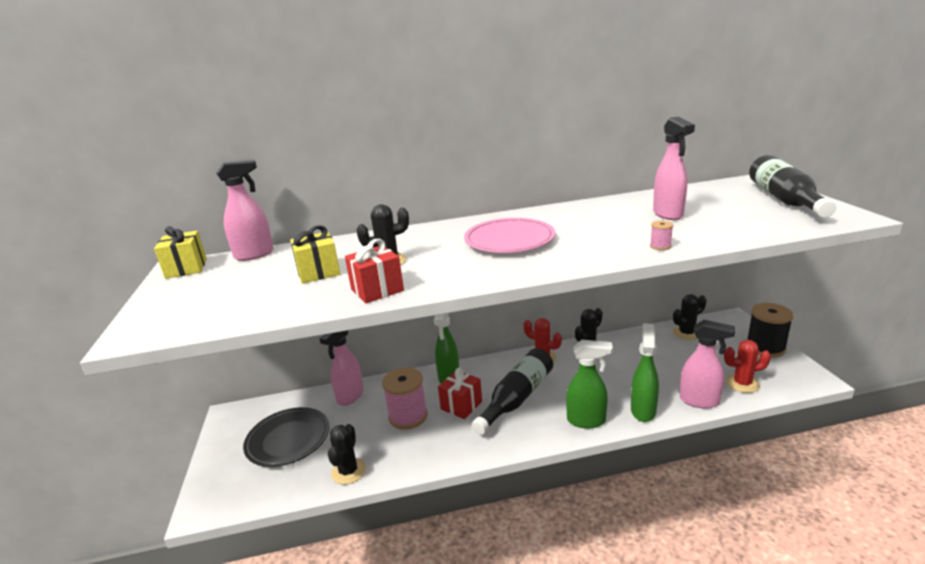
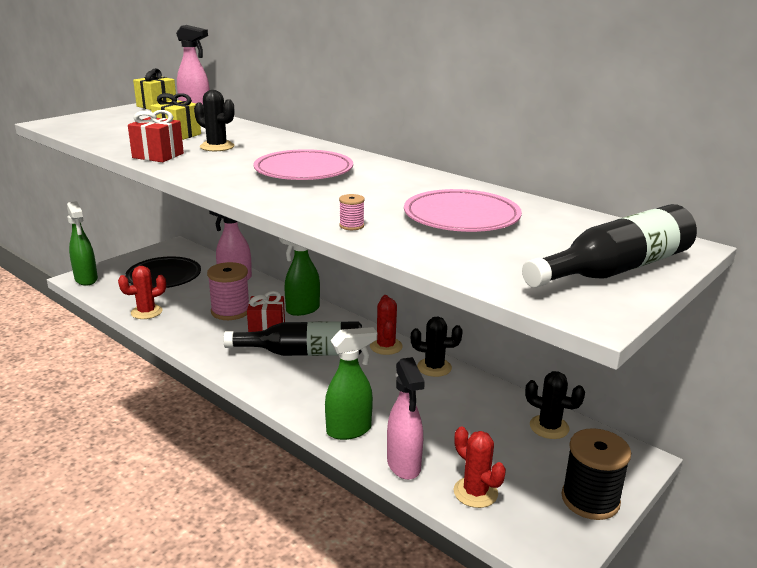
camera: 50 degrees right, 0 degrees up
black cactus [328,424,366,485] -> red cactus [118,266,166,319]
green spray bottle [566,340,613,428] -> green spray bottle moved to [67,201,98,286]
pink spray bottle [653,117,695,220] -> pink plate [404,189,522,232]

